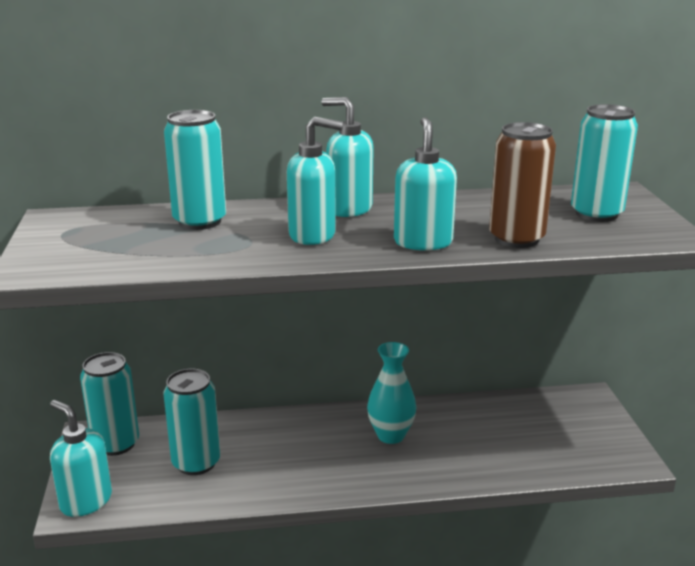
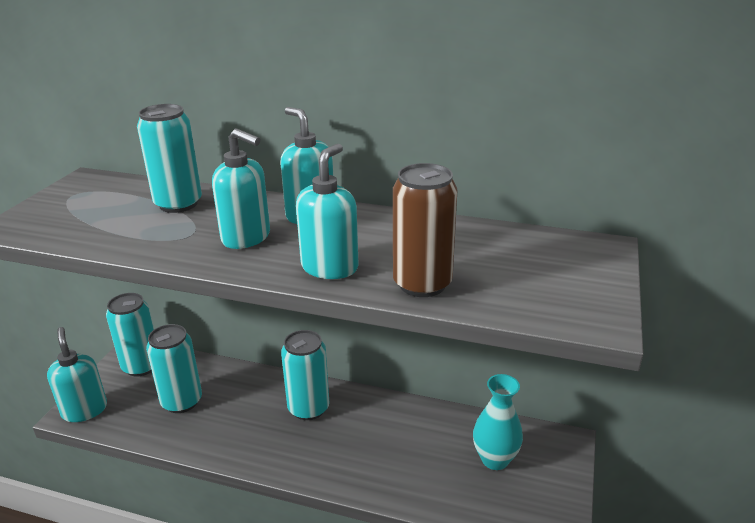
camera: 25 degrees right, 5 degrees up
turquoise vase [367,342,416,444] -> turquoise vase moved to [473,374,523,470]
turquoise can [571,104,638,222] -> turquoise can moved to [281,330,330,420]

